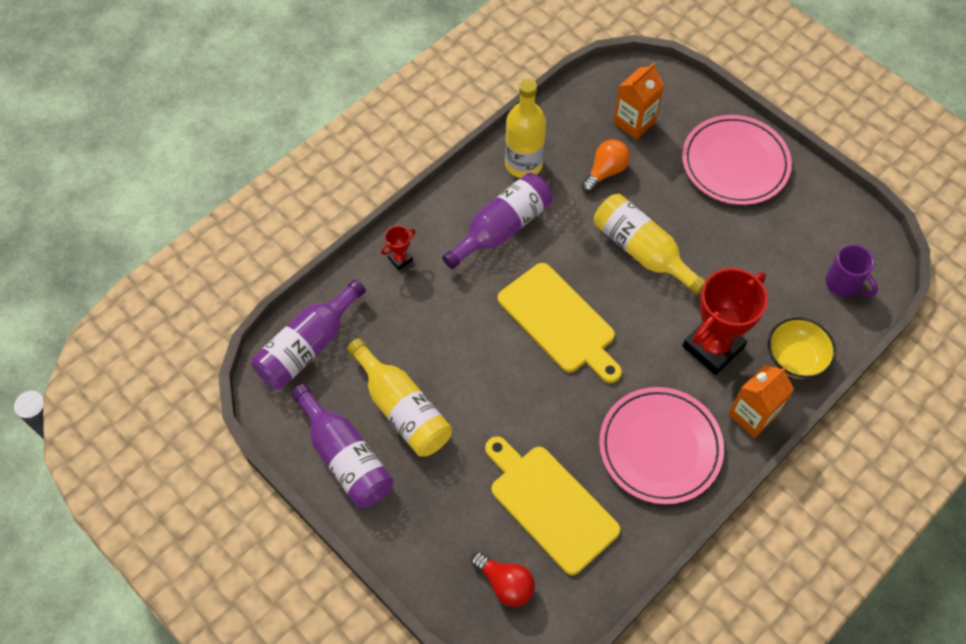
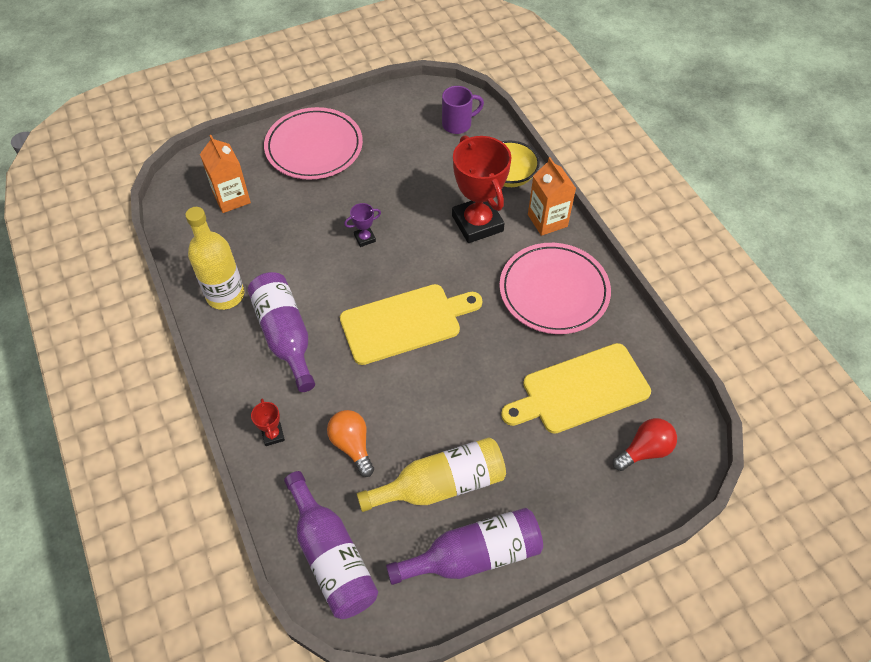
camera: 70 degrees left, 5 degrees down
orange light bulb [581,140,630,192] -> orange light bulb moved to [327,410,374,477]
yellow bottle [594,194,706,295] -> purple trophy [344,203,381,247]

